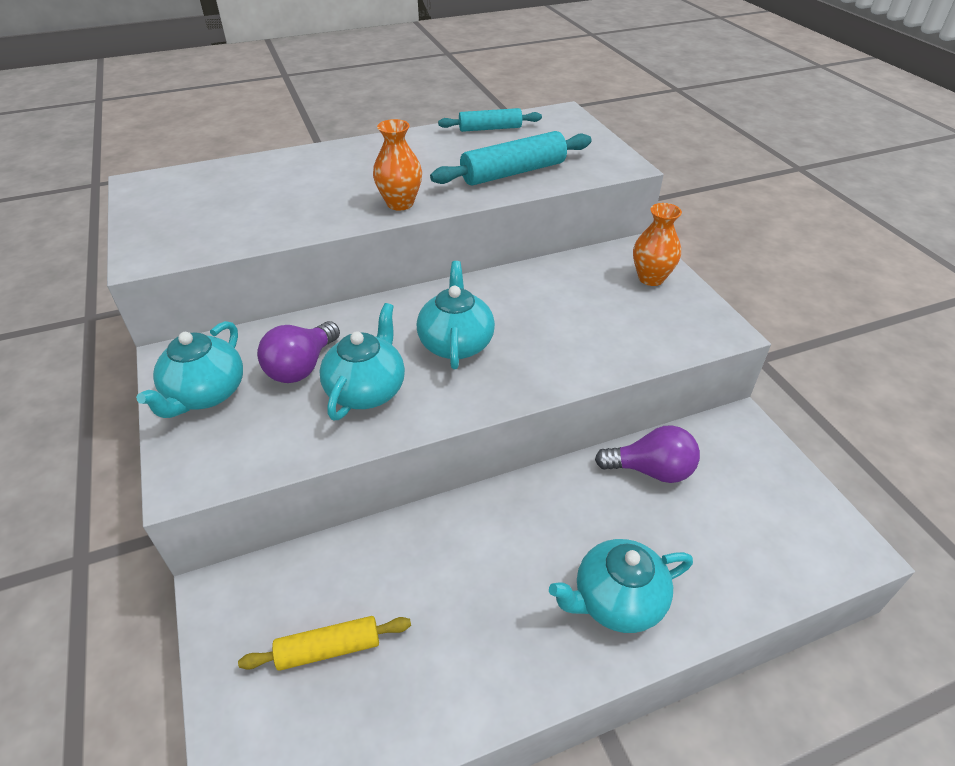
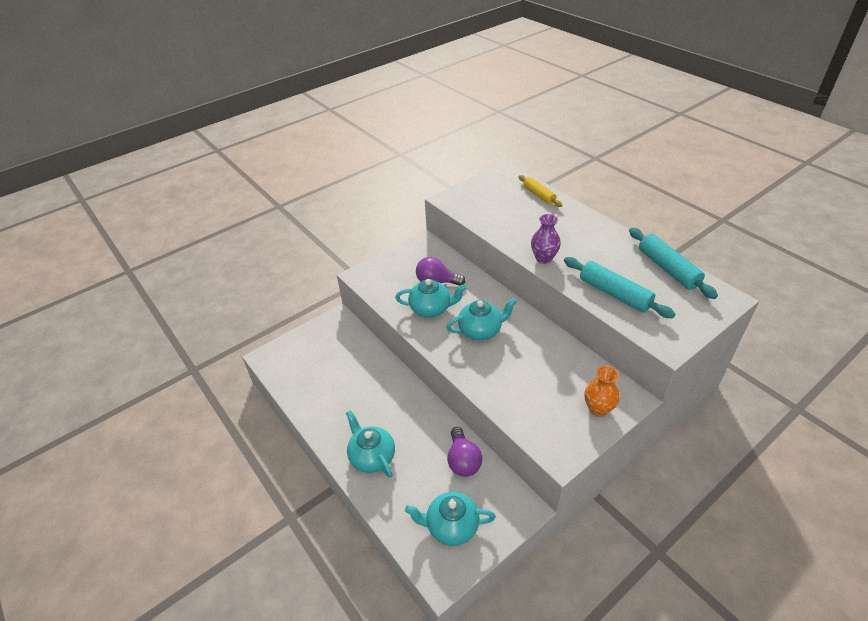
camera: 75 degrees right, 0 degrees up
turquoise teapot [136,321,243,418] -> turquoise teapot moved to [405,492,496,546]
yellow rolling pin [238,616,411,671] -> yellow rolling pin moved to [518,175,562,207]
orange vase [373,119,422,211] -> purple vase [531,214,561,264]
turquoise rolling pin [438,108,542,132] -> turquoise rolling pin [629,228,718,299], size x1.55

